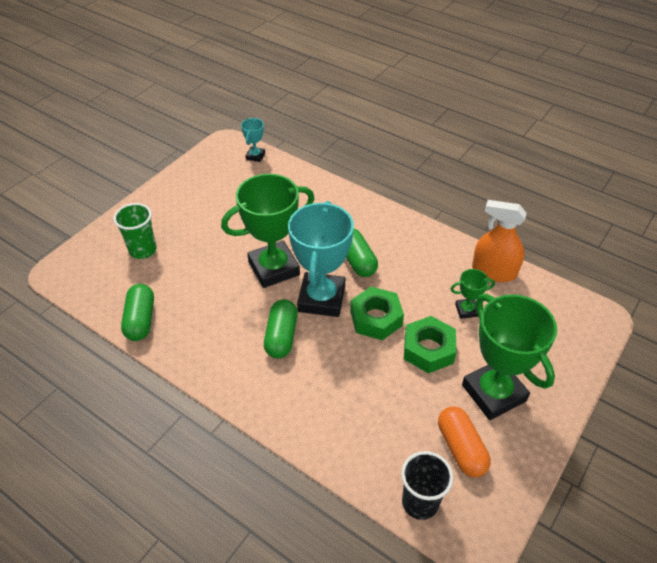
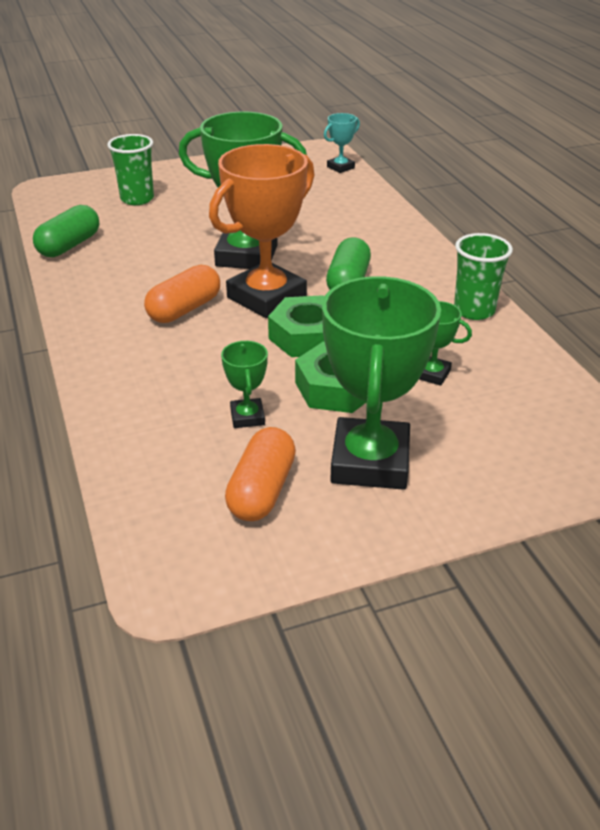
camera: 35 degrees right, 10 degrees down
green capsule [264,299,298,358] -> orange capsule [144,265,220,323]
turquoise trophy [288,201,354,317] -> orange trophy [209,144,314,318]
black cup [401,451,453,520] -> none
orange spray bottle [472,200,527,282] -> none
none -> green trophy [221,341,268,428]
none -> green cup [454,233,513,320]

